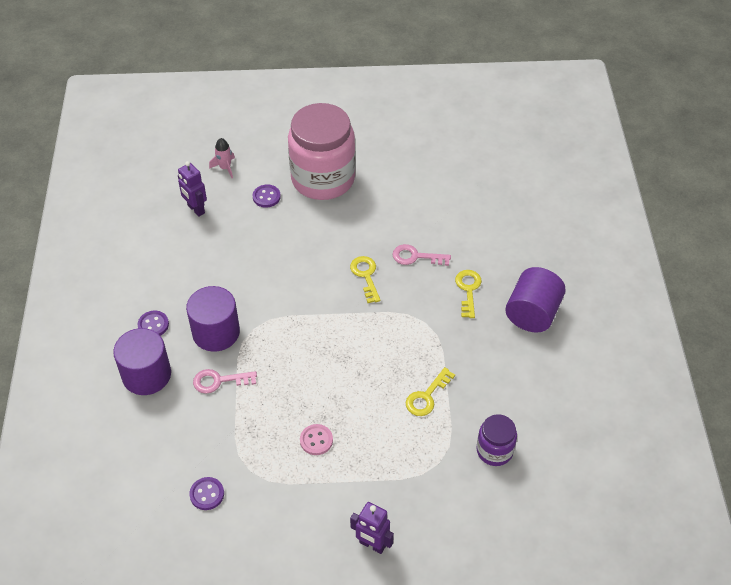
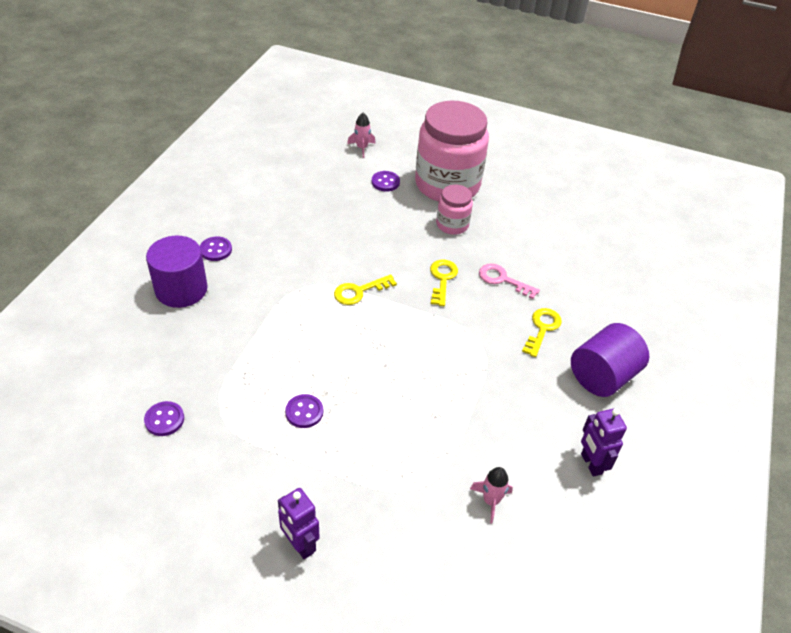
camera: 20 degrees right, 5 degrees down
purple robot [178,161,207,217] -> purple robot moved to [581,408,627,477]
purple cylinder [186,286,240,352] -> none
pink key [193,369,257,394] -> none
pink button [300,424,333,455] -> purple button [285,394,323,428]
yellow key [406,367,455,416] -> yellow key moved to [334,274,397,305]
purple jar [476,414,517,466] -> pink rocket [470,467,513,523]
none -> pink jar [436,185,473,235]

